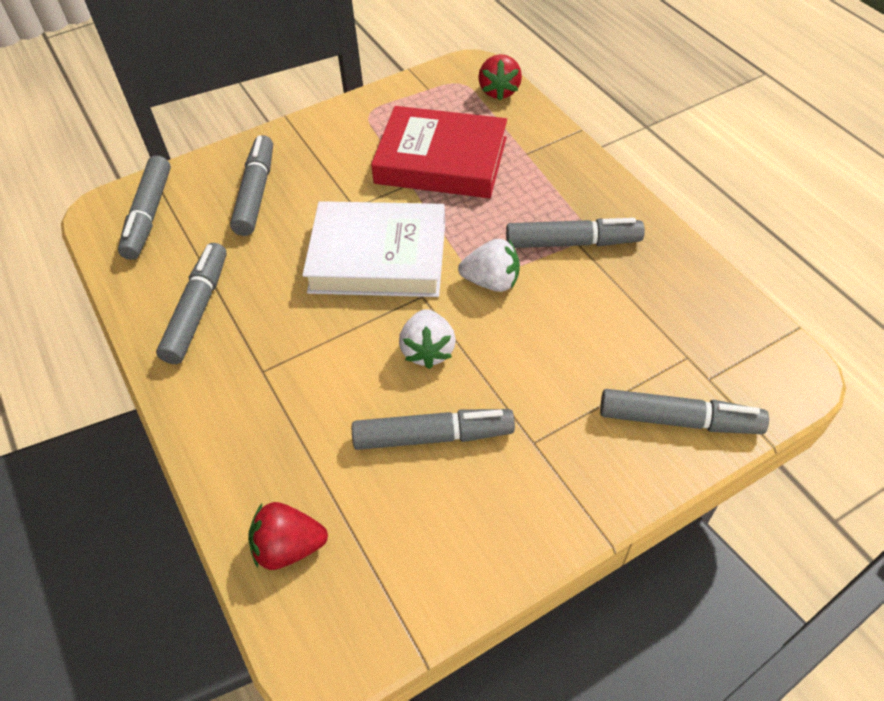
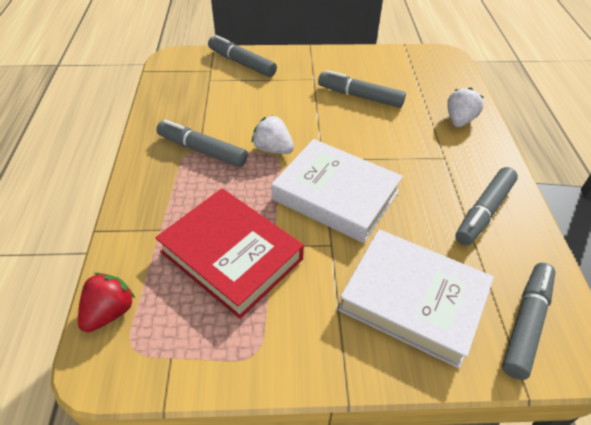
camera: 155 degrees left, 5 degrees down
grey marker [230,135,273,236] -> white book [338,229,494,368]
red strawberry [248,502,328,570] -> none
white strawberry [399,309,456,369] -> white strawberry moved to [447,88,484,127]

